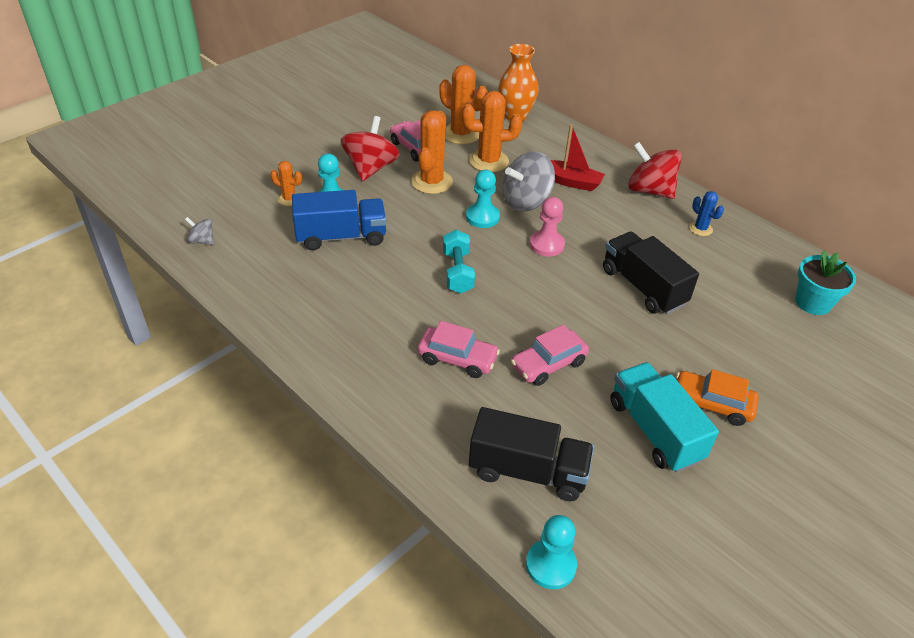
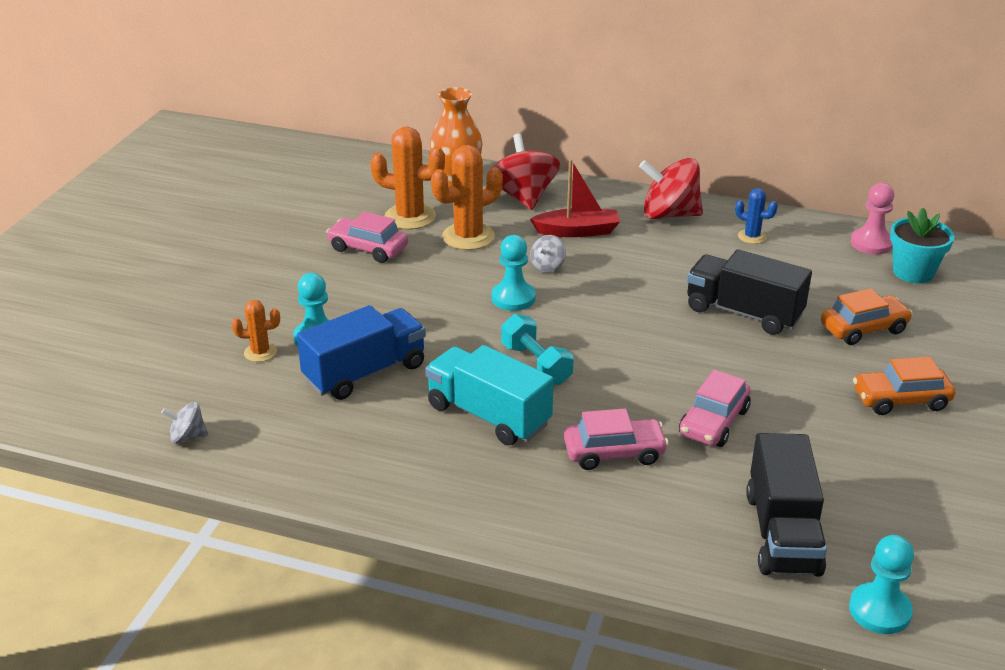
camera: 25 degrees left, 10 degrees down
red spinning top [341,116,400,181] -> red spinning top moved to [492,134,560,210]
orange cactus [411,110,453,194] -> none
black truck [469,407,594,501] -> black truck turned 105 degrees clockwise [746,433,827,577]
grey spinning top [502,151,555,212] -> grey spinning top [530,235,566,273], size x0.49
pink pawn [529,197,565,257] -> pink pawn moved to [851,183,894,255]
turquoise truck [610,362,719,473] -> turquoise truck moved to [425,345,554,446]
none -> orange car [821,288,913,345]

